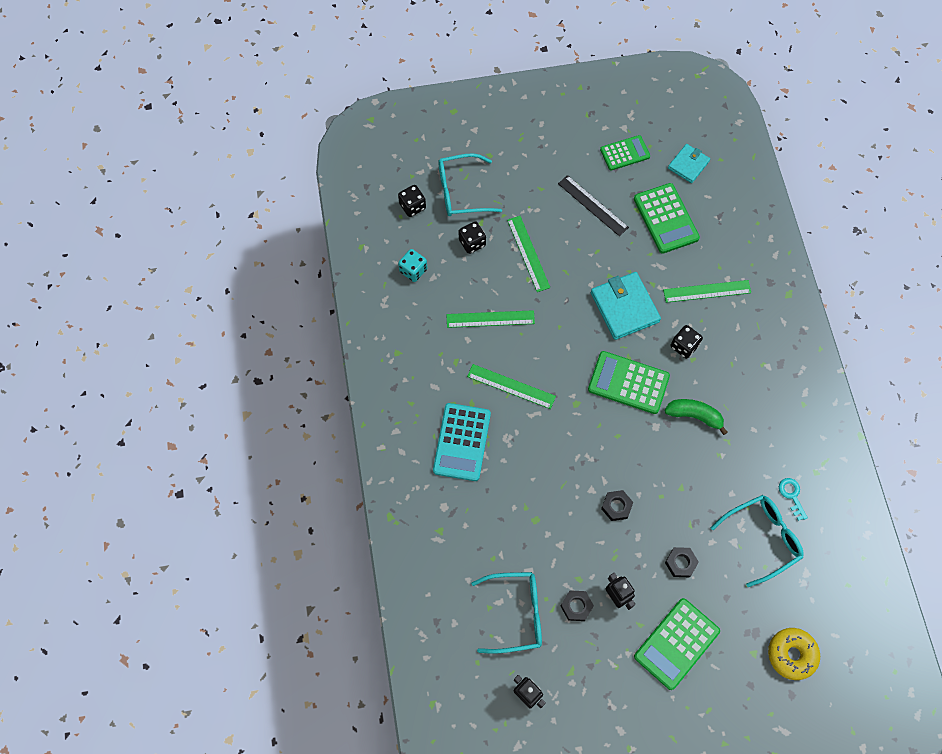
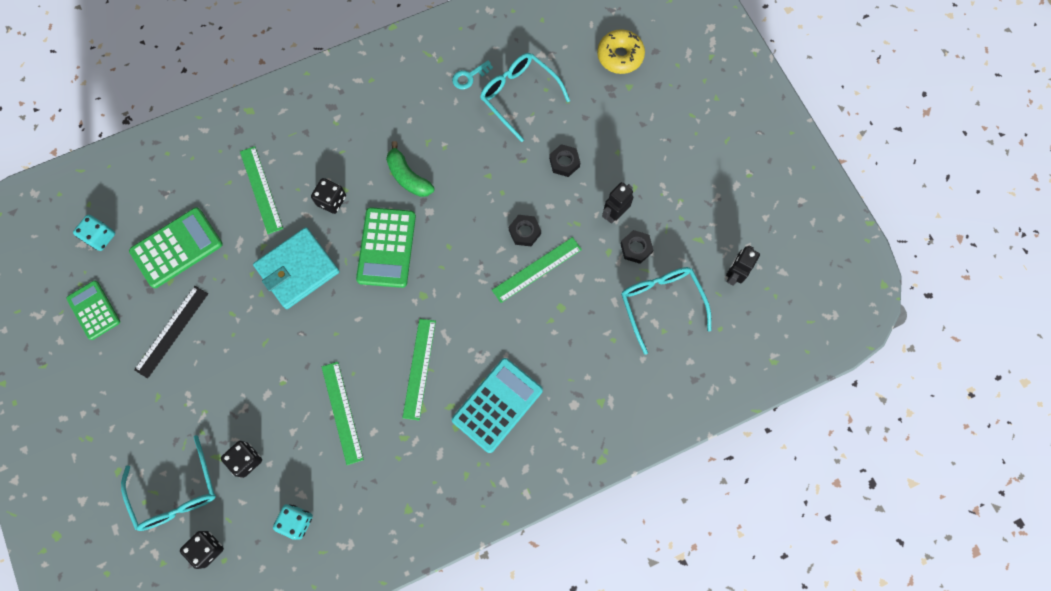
camera: 105 degrees left, 5 degrees up
turquoise calculator [433,403,491,481] -> turquoise calculator turned 45 degrees counterclockwise [452,358,543,453]
green ruler [507,216,550,292] -> green ruler moved to [492,237,582,303]
green calculator [634,598,720,690] -> none
green banana [665,399,728,435] -> green banana turned 45 degrees counterclockwise [386,141,434,197]
turquoise wallet [668,144,710,183] -> turquoise dice [73,215,115,251]

